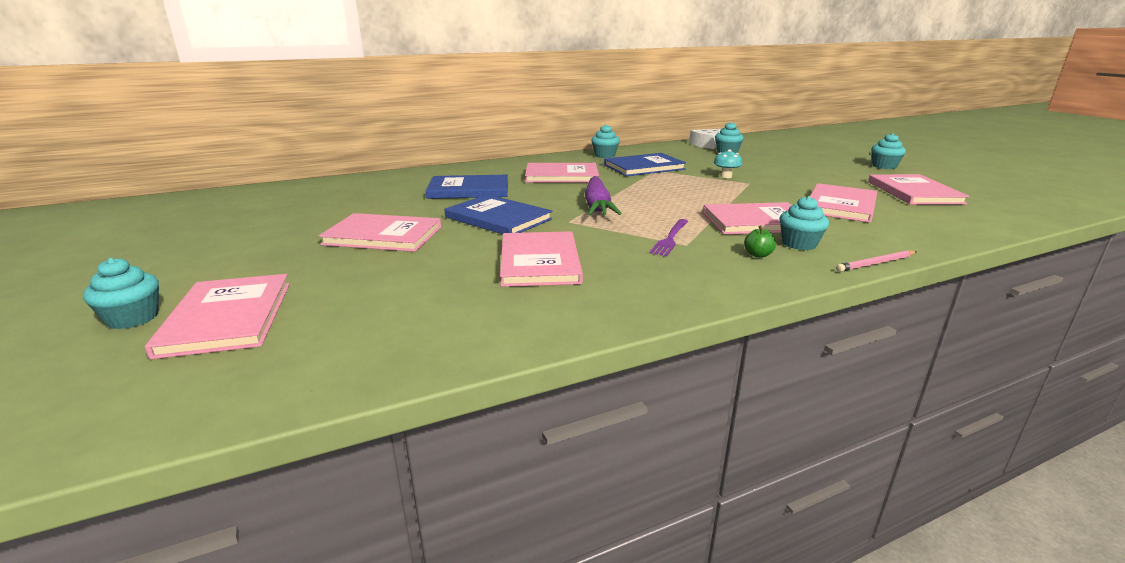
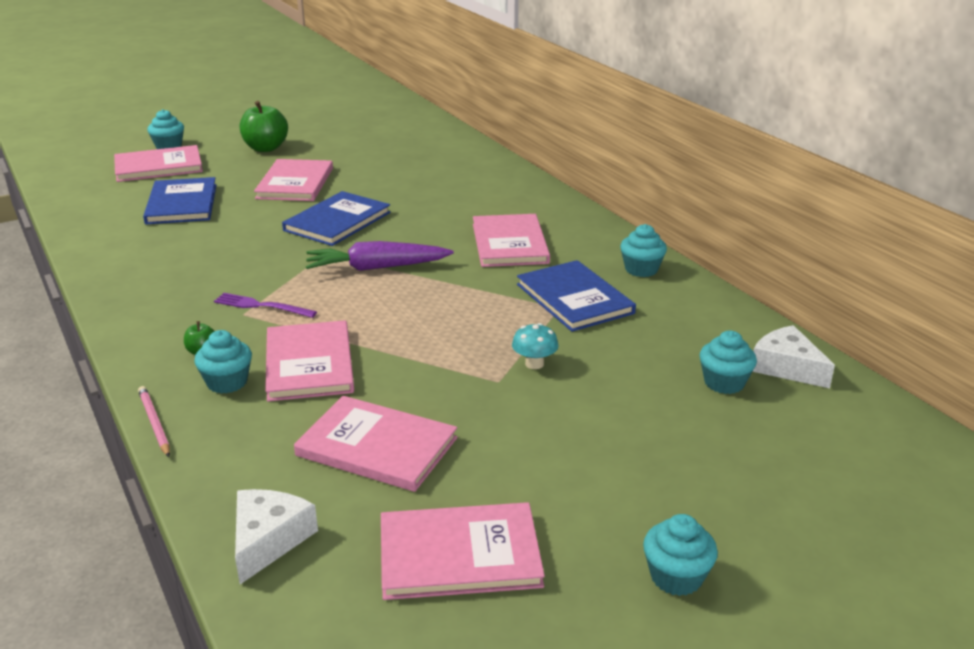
camera: 85 degrees right, 5 degrees up
blue book [426,175,508,199] -> blue book moved to [143,177,216,224]
pink book [500,231,583,287] -> none
none -> white cheese [235,489,318,584]
none -> green apple [240,101,288,152]

